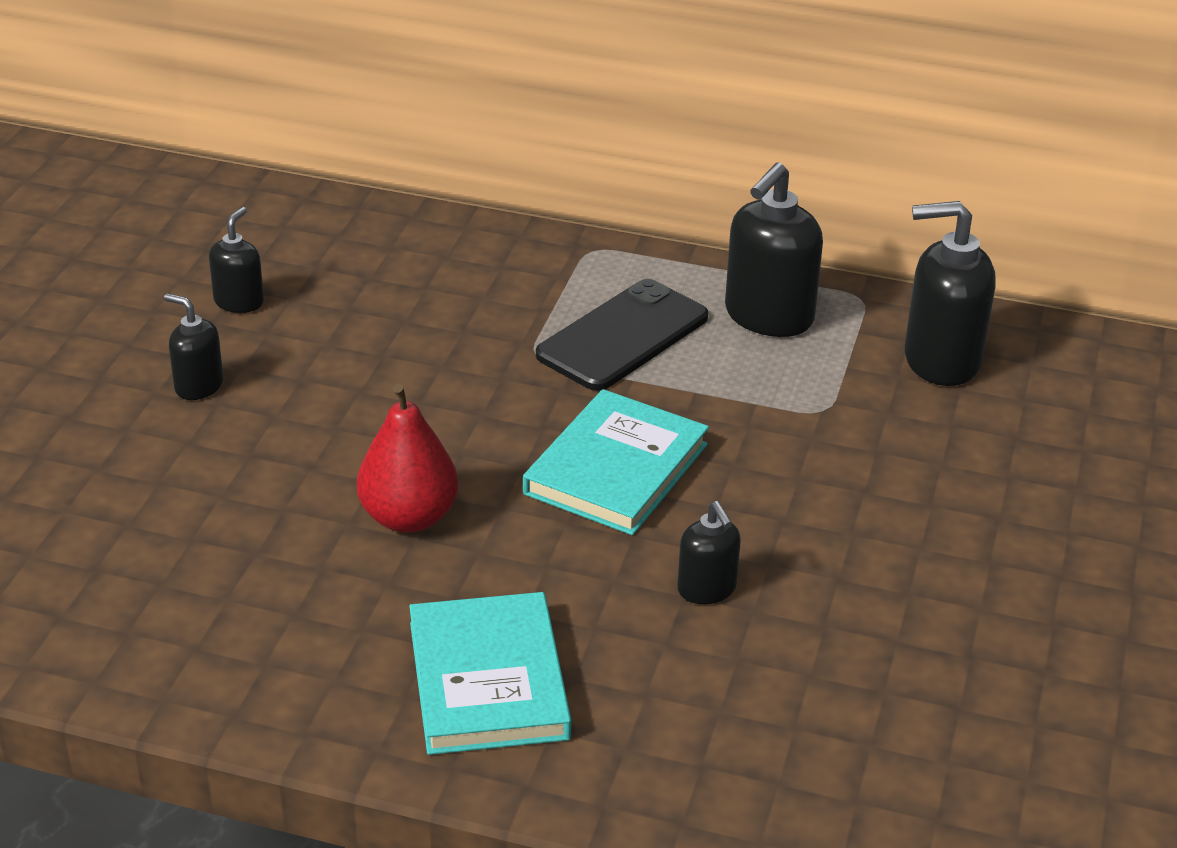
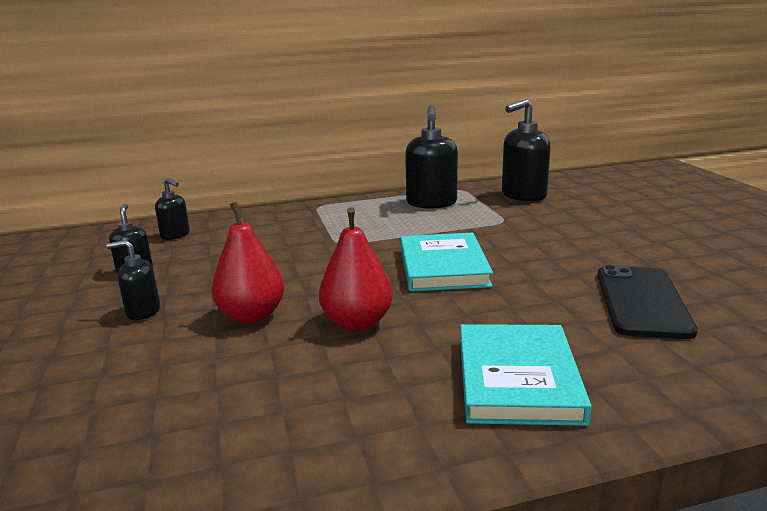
camera: 30 degrees left, 15 degrees down
turquoise book [409,592,572,755] -> turquoise book turned 45 degrees clockwise [460,324,592,426]
black phone [536,279,708,391] -> black phone moved to [597,265,698,339]
black soap dispenser [677,501,741,604] -> black soap dispenser moved to [155,178,190,240]
none -> red pear [211,202,284,324]

